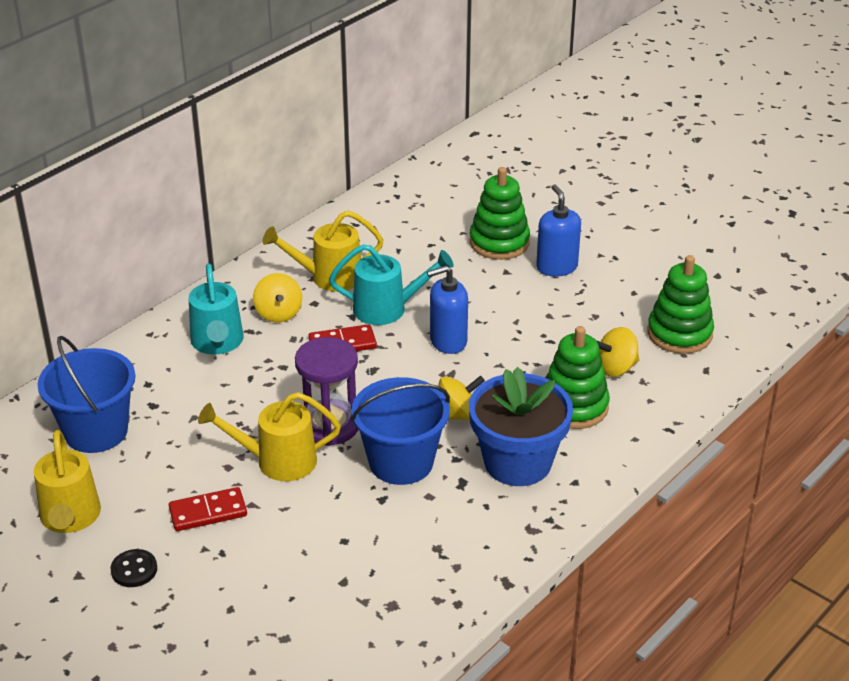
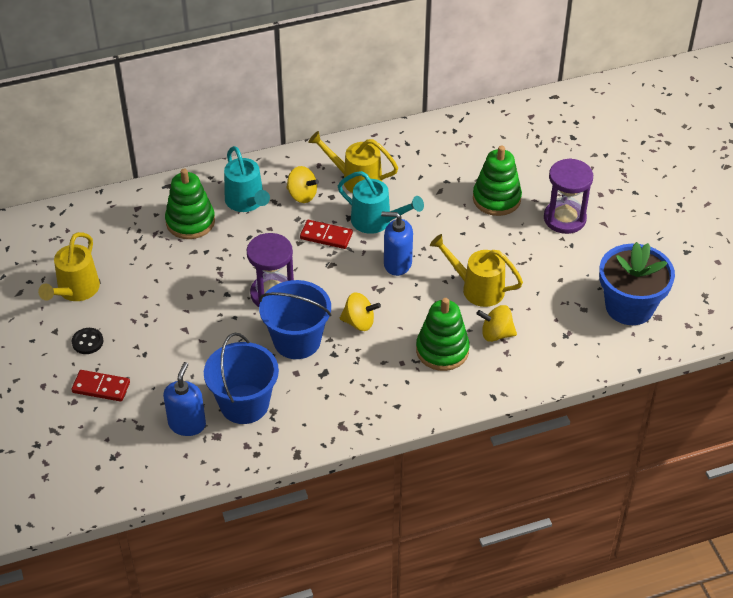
camera: 30 degrees right, 10 degrees up
blue bucket [38,336,135,453] -> blue bucket moved to [204,333,279,424]
red domino [169,487,247,531] -> red domino moved to [71,370,130,402]
turquoise watering can [189,263,243,355] -> turquoise watering can turned 45 degrees counterclockwise [224,146,270,212]
yellow watering can [198,392,341,481] -> yellow watering can moved to [430,234,523,307]
yellow spinning top [253,273,302,323] -> yellow spinning top turned 75 degrees counterclockwise [286,166,319,203]
blue flower pot [469,367,573,486] -> blue flower pot moved to [599,242,675,325]
blue soap dispenser [536,184,581,276] -> blue soap dispenser moved to [163,362,206,436]
green stacking toy [647,255,714,354] -> green stacking toy moved to [165,169,215,239]
none -> purple hourglass [544,158,593,234]

